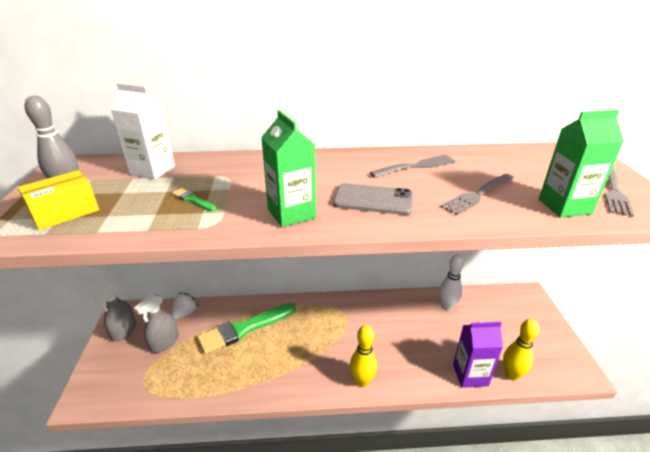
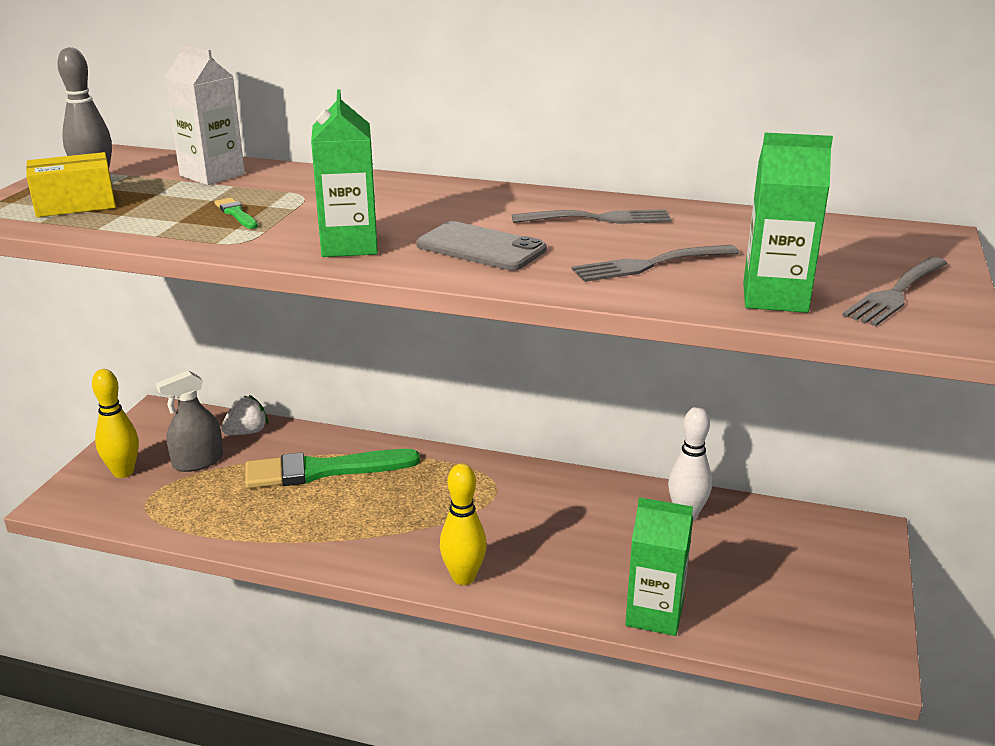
camera: 20 degrees right, 5 degrees down
grey spray bottle [93,283,136,342] -> none
purple carton [453,322,503,388] -> green carton [625,497,693,636]
yellow bowling pin [503,319,539,381] -> yellow bowling pin moved to [92,369,139,478]

